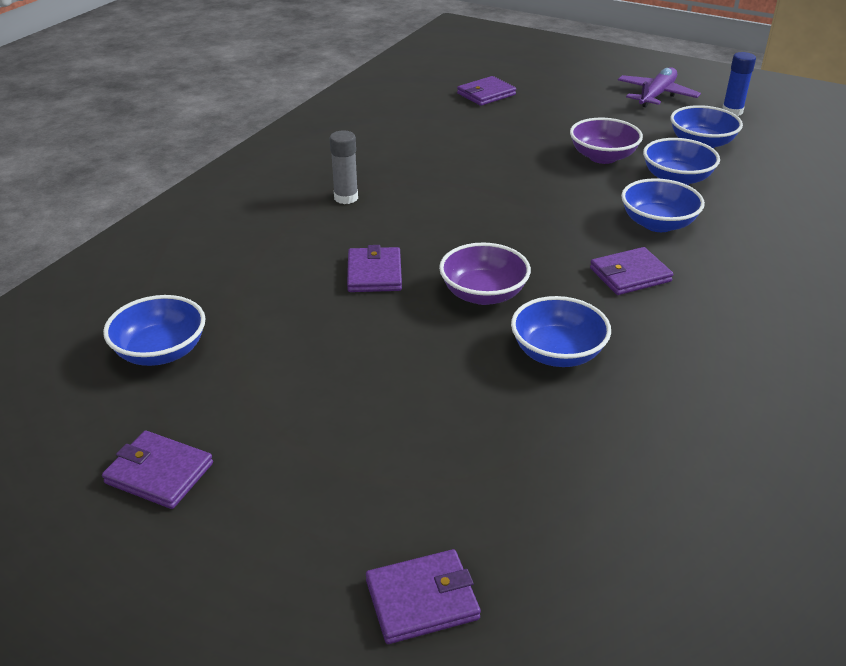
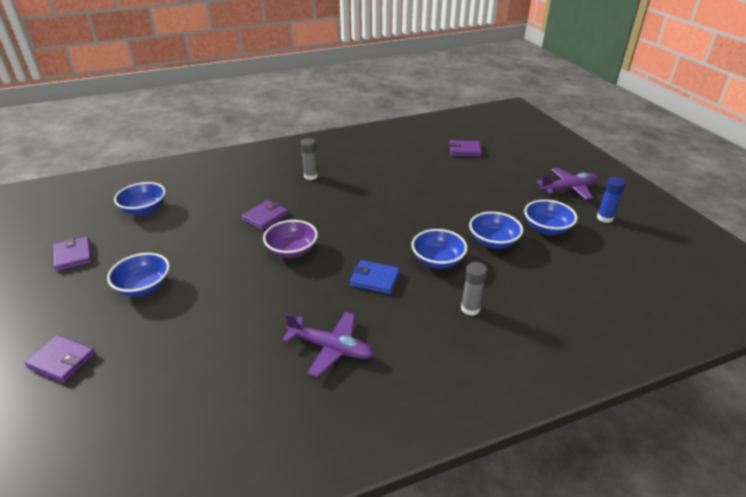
camera: 40 degrees right, 0 degrees up
blue bowl [511,296,611,367] -> blue bowl moved to [107,253,170,297]
purple bowl [570,118,643,164] -> none
purple wallet [590,247,673,295] -> blue wallet [350,260,400,294]
none -> purple plane [282,312,374,377]
none -> grey glue stick [461,262,487,316]

